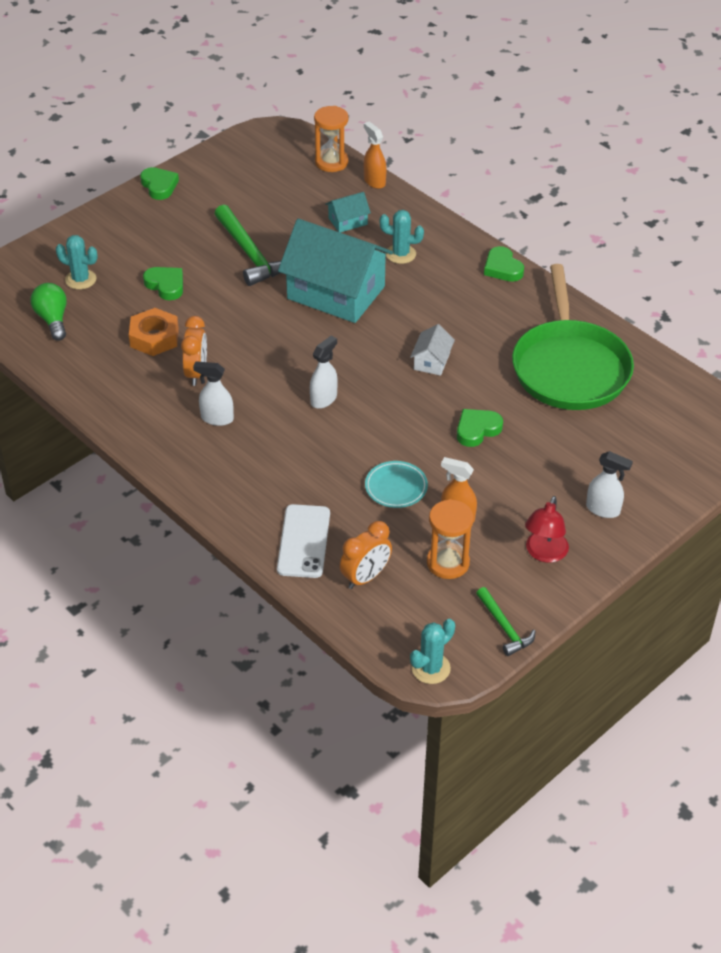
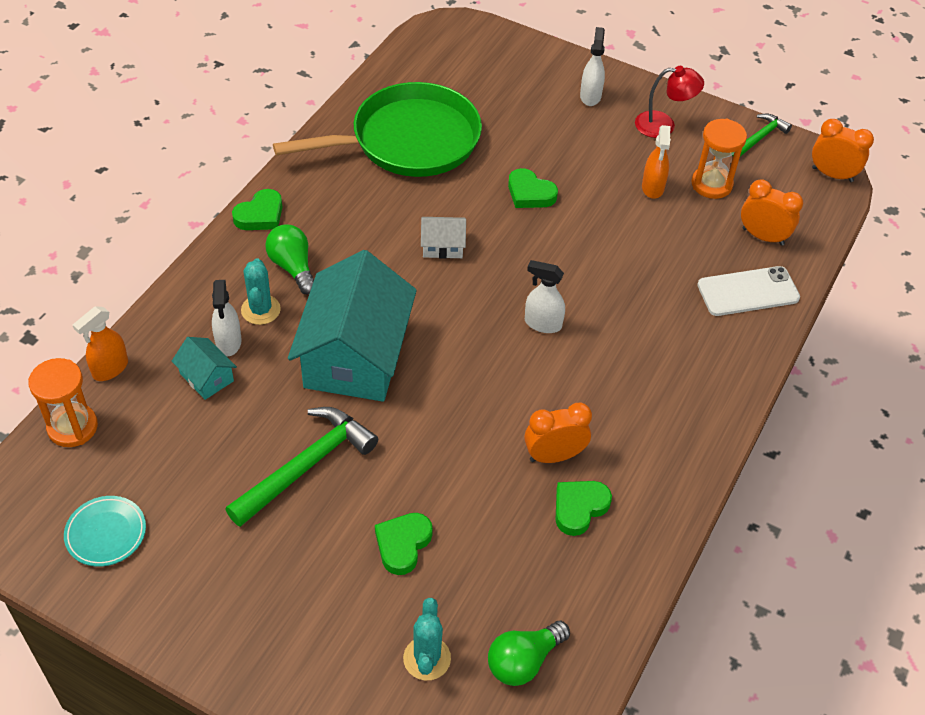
camera: 110 degrees left, 5 degrees up
orange nut [129,308,179,356] -> none
green heart [140,167,179,200] -> green heart moved to [556,481,612,536]
white spray bottle [193,361,234,426] -> white spray bottle moved to [212,280,242,356]
turquoise plate [365,461,428,508] -> turquoise plate moved to [64,496,146,567]
turquoise cactus [410,619,455,684] -> orange clock [812,119,874,182]
none -> green light bulb [265,224,314,295]

